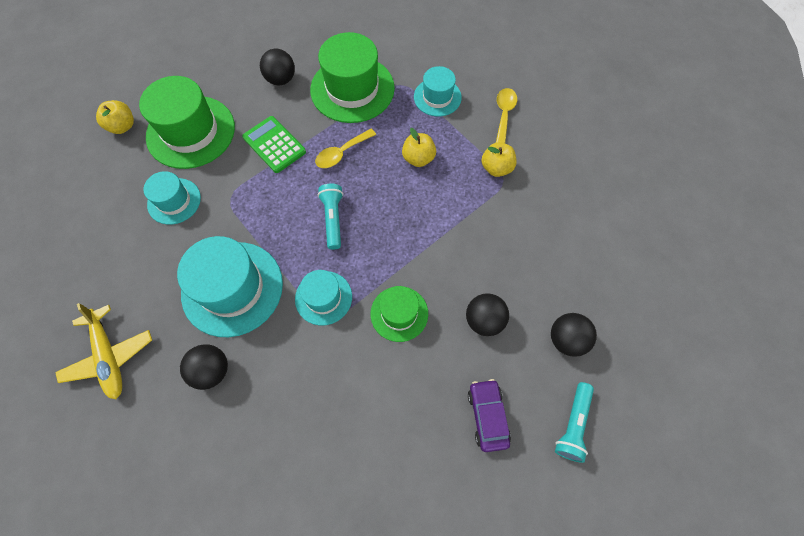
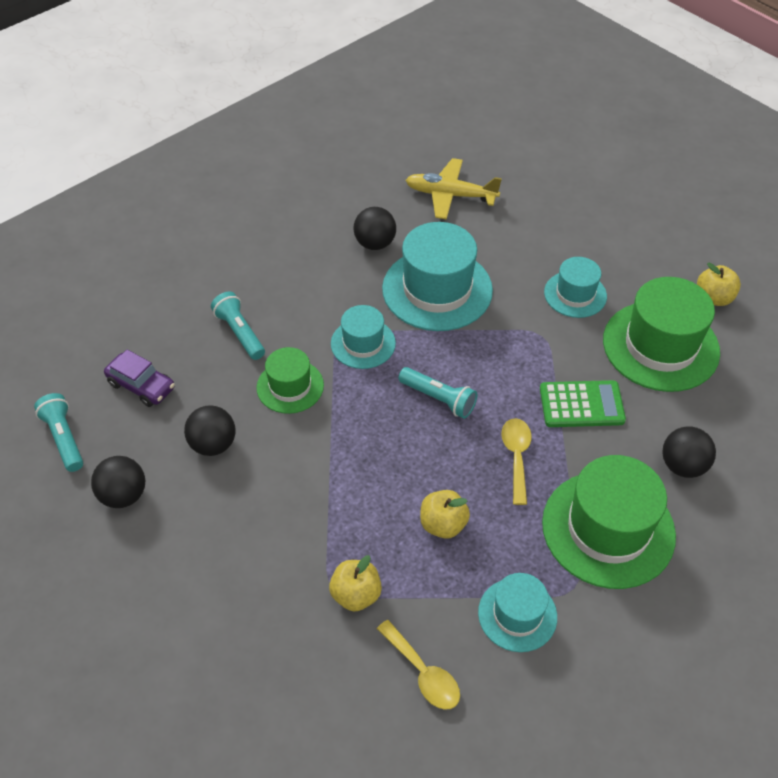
camera: 130 degrees right, 15 degrees down
none -> turquoise flashlight [211,292,265,360]

